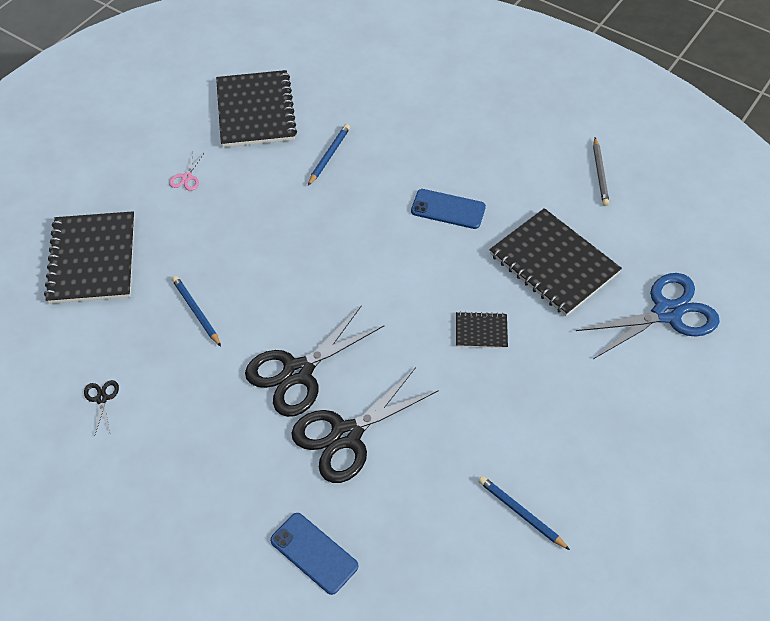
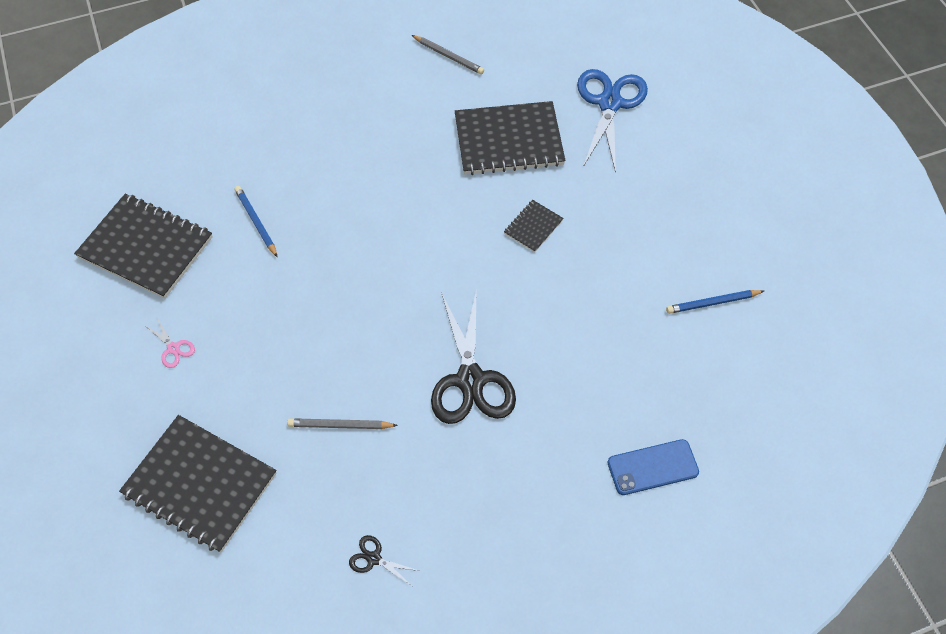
camera: 55 degrees left, 5 degrees up
blue pencil [172,276,221,347] -> grey pencil [287,418,398,429]
black scissors [292,367,439,483] -> none
blue phone [411,189,486,229] -> none

